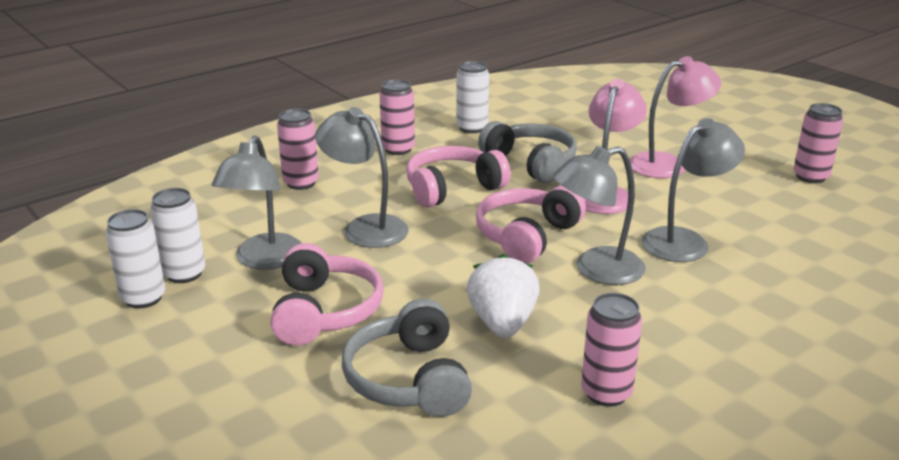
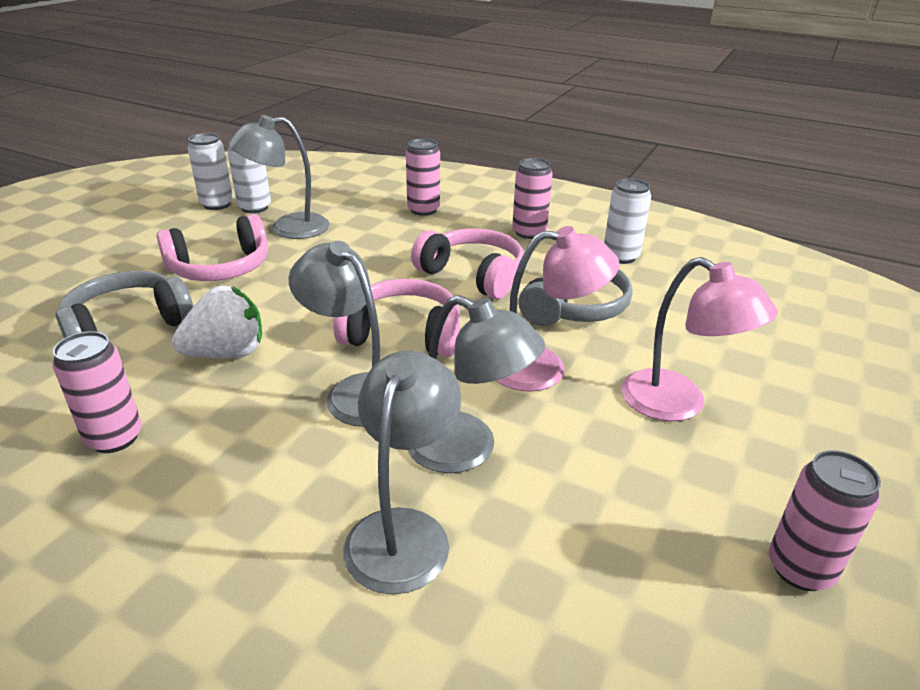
camera: 65 degrees right, 5 degrees up
grey lamp [315,107,409,248] -> grey lamp moved to [343,351,461,594]

